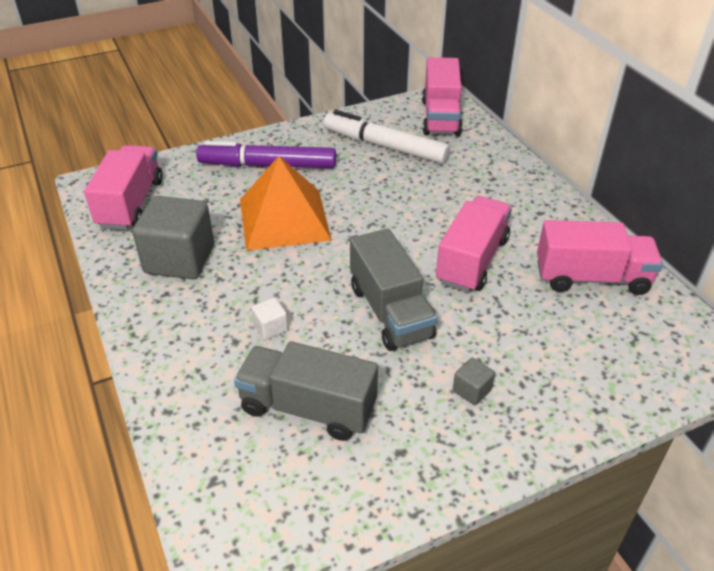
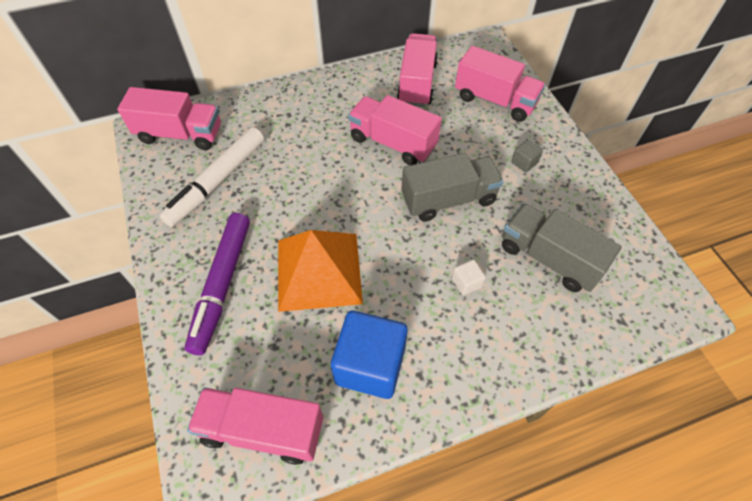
camera: 85 degrees left, 15 degrees up
grey cube [132,196,214,279] -> blue cube [331,311,408,399]
grey truck [234,341,378,441] -> grey truck turned 105 degrees clockwise [502,203,622,292]
none -> pink truck [455,46,545,122]

